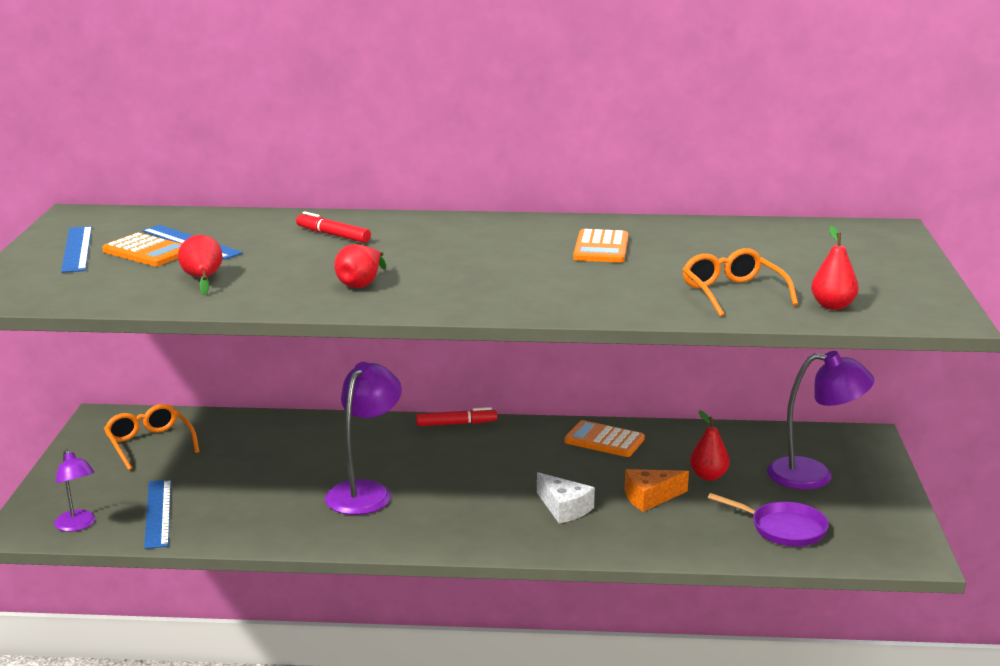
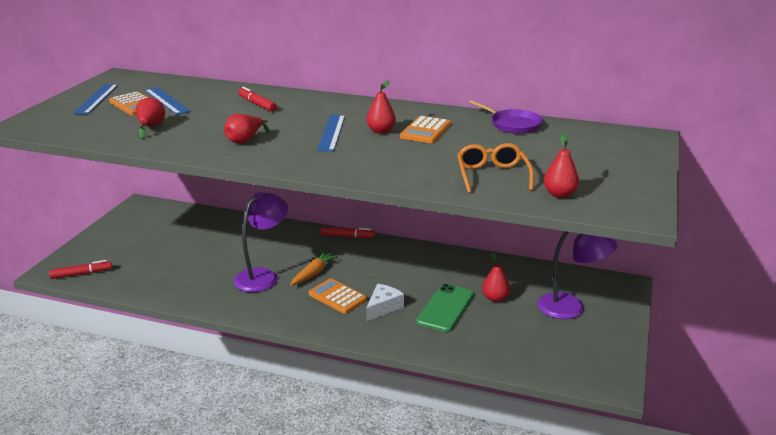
camera: 15 degrees right, 5 degrees up
purple lamp [54,449,95,532] -> red marker [49,260,112,279]
orange glasses [104,404,199,470] -> none
blue ruler [144,479,171,549] -> blue ruler moved to [317,115,345,152]
white cheese [537,472,595,524] -> white cheese turned 120 degrees counterclockwise [366,284,404,322]
orange calculator [564,420,645,457] -> orange calculator moved to [309,279,367,314]
orange cheese [625,469,689,512] -> green phone [416,284,474,332]
purple pan [708,493,829,547] -> purple pan moved to [469,100,543,134]
none -> orange carrot [290,251,339,286]
none -> red pear [366,80,396,134]

